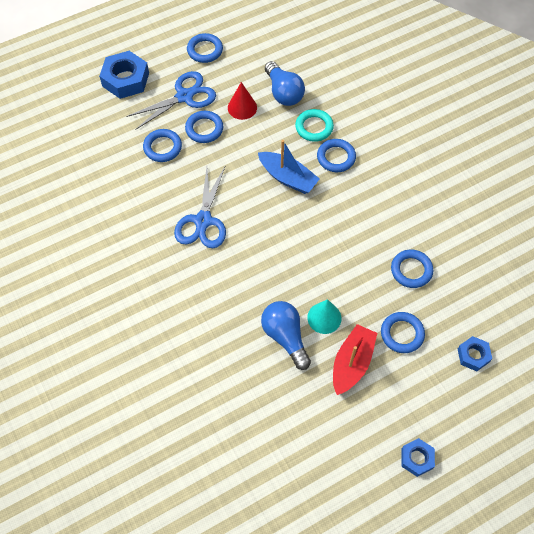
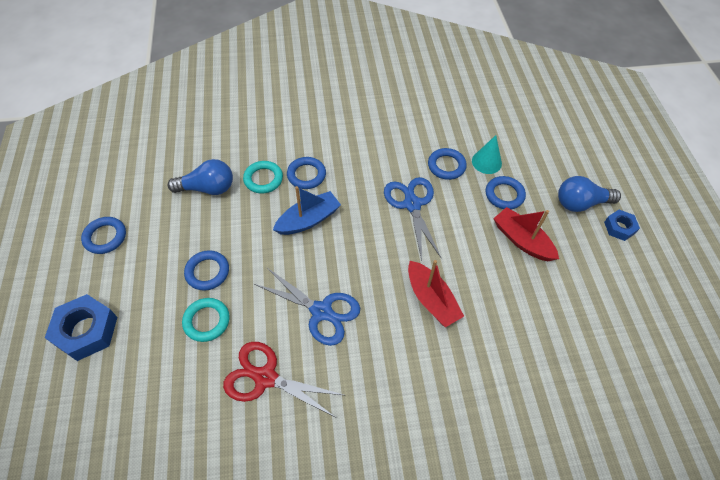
camera: 70 degrees left, 5 degrees down
blue scissors [126,71,216,130] -> blue scissors moved to [384,177,441,261]
blue ring [143,129,182,162] -> turquoise ring [182,298,230,342]
red cone [228,82,257,120] -> none
blue light bulb [261,301,311,370] -> blue light bulb moved to [558,176,621,212]
turquoise cone [307,299,341,334] -> turquoise cone moved to [472,135,502,174]
blue nut [458,336,492,371] -> none
none -> red scissors [223,342,346,418]
none -> red boat [408,260,464,327]

